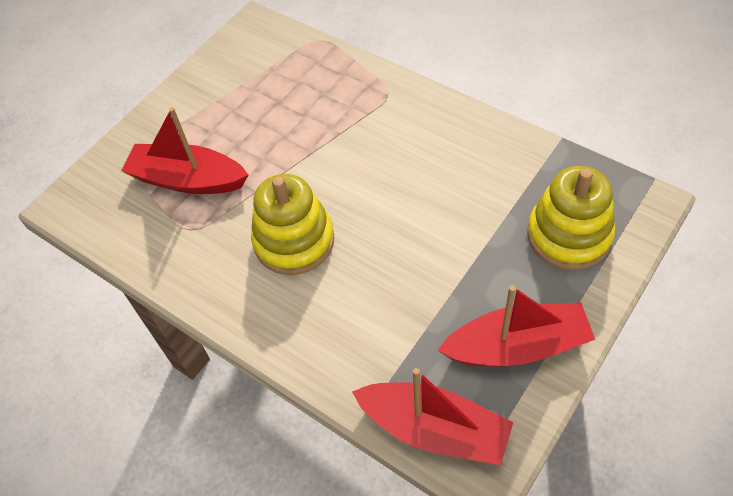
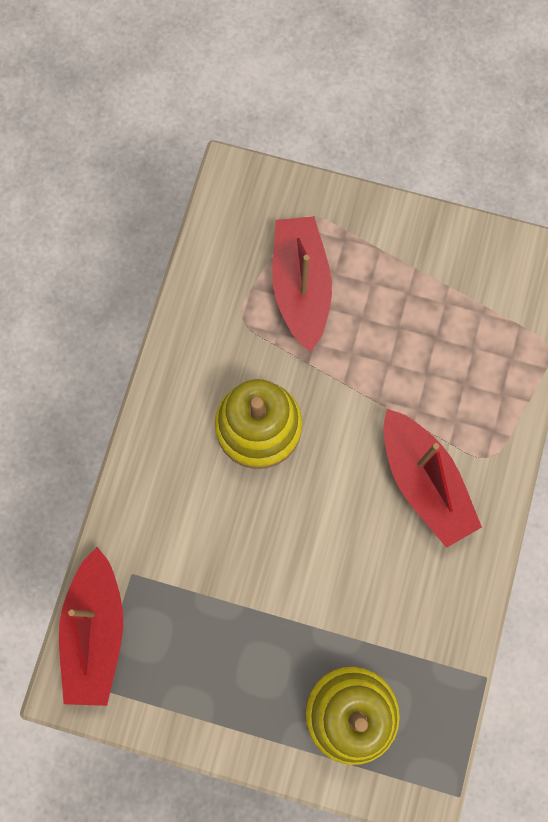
camera: 65 degrees right, 20 degrees up
red boat [437,285,595,367] -> red boat moved to [383,409,482,548]

